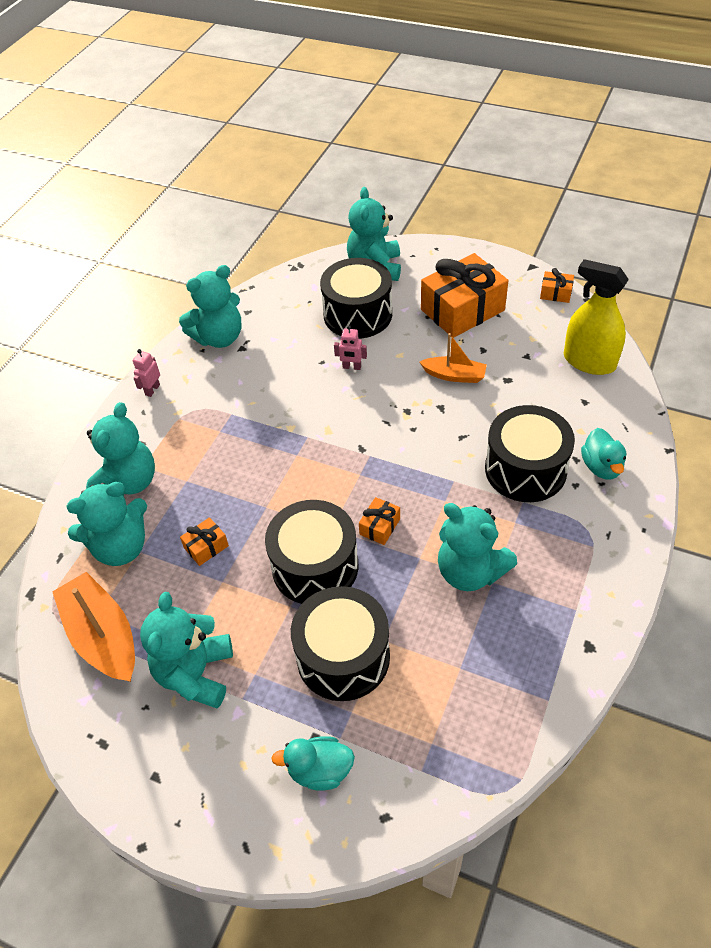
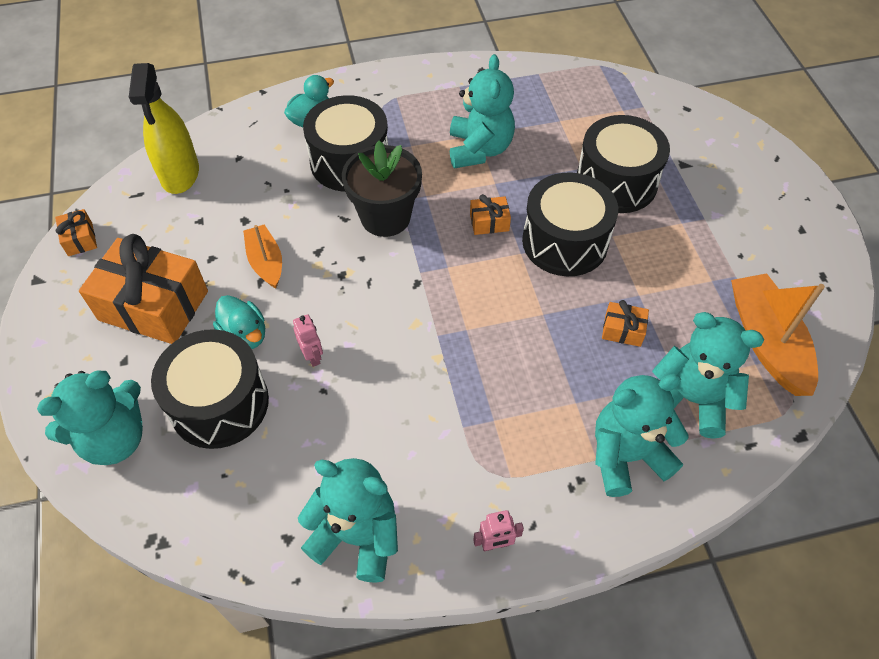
camera: 130 degrees left, 5 degrees up
orange boat [52,572,135,682] -> orange boat turned 150 degrees clockwise [731,273,825,396]
turquoise teddy bear [140,592,233,708] -> none
turquoise duck [271,736,355,790] -> turquoise duck moved to [213,295,265,349]
none -> black flower pot [342,141,422,237]

